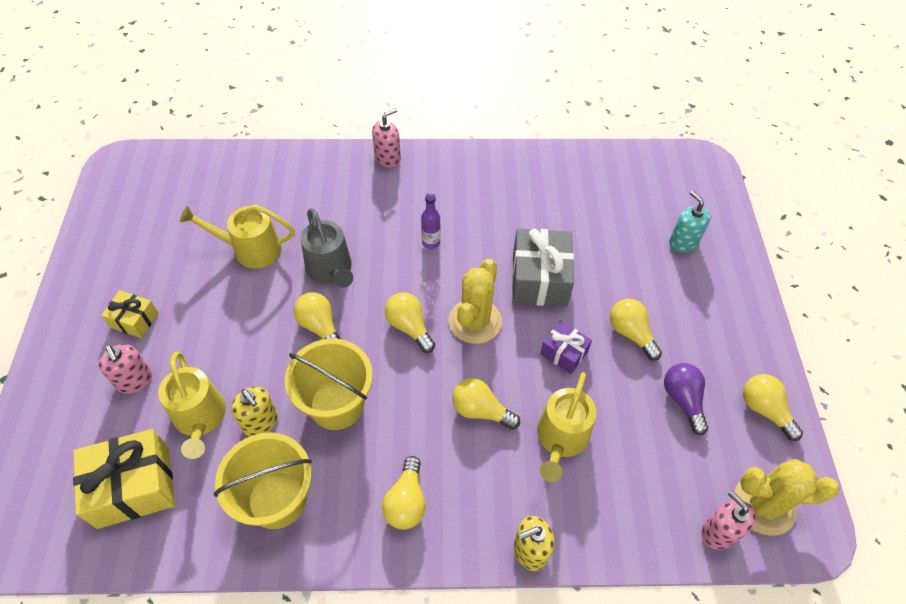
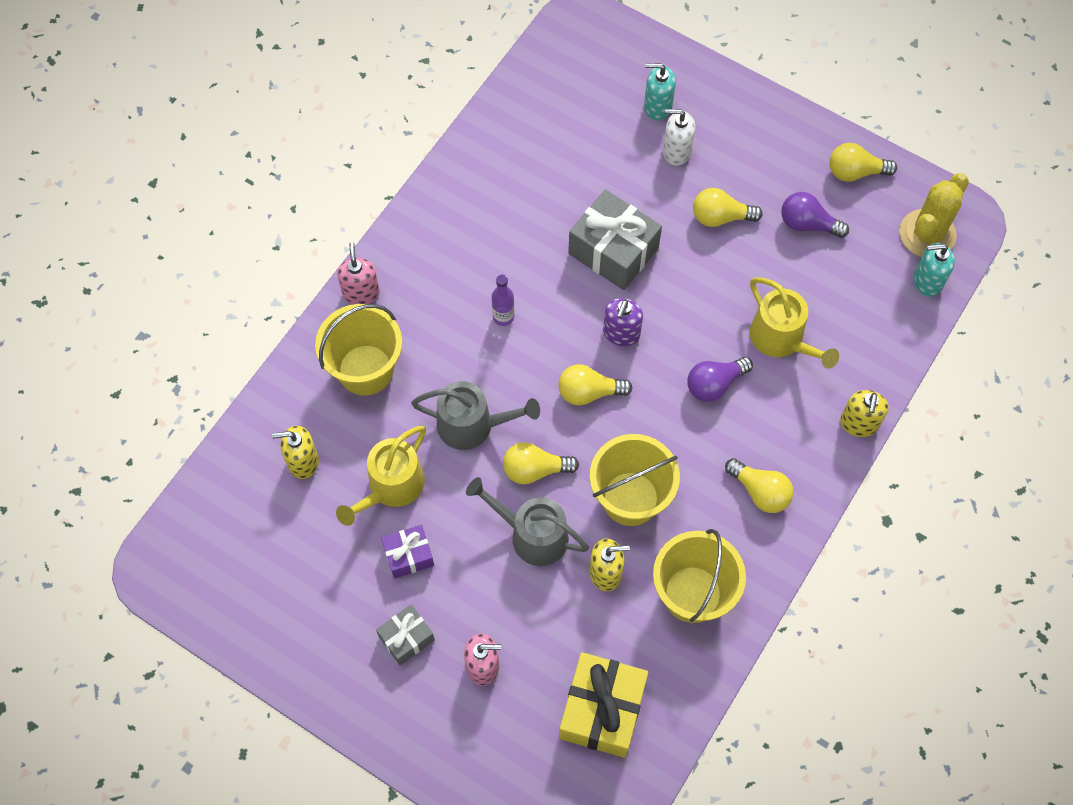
camera: 55 degrees left, 10 degrees up
yellow gift [101,290,159,338] -> grey gift [376,604,435,665]
yellow watering can [158,351,226,459] -> none
yellow cactus [449,258,502,344] -> purple soap dispenser [603,298,643,347]
yellow light bulb [452,378,520,430] -> purple light bulb [687,357,753,402]
purple gift [540,321,592,374] -> purple gift moved to [381,525,434,579]
pink soap dispenser [701,491,756,550] -> turquoise soap dispenser [914,243,955,297]
none -> yellow soap dispenser [272,426,319,479]
none -> yellow bucket [315,304,402,395]
none -> grey watering can [466,477,589,566]
none -> white soap dispenser [663,109,695,166]

